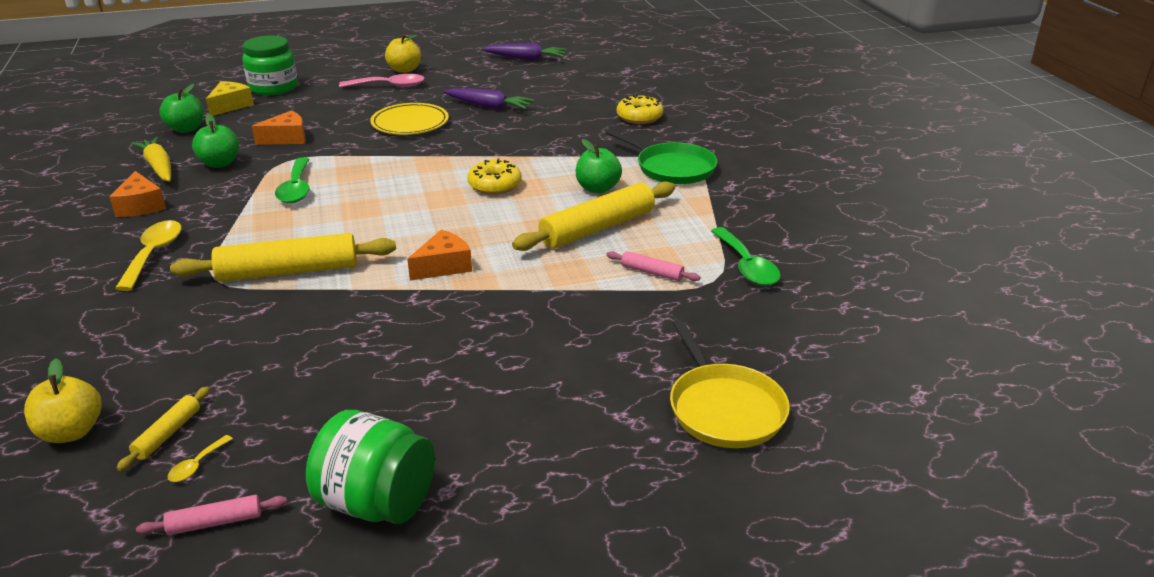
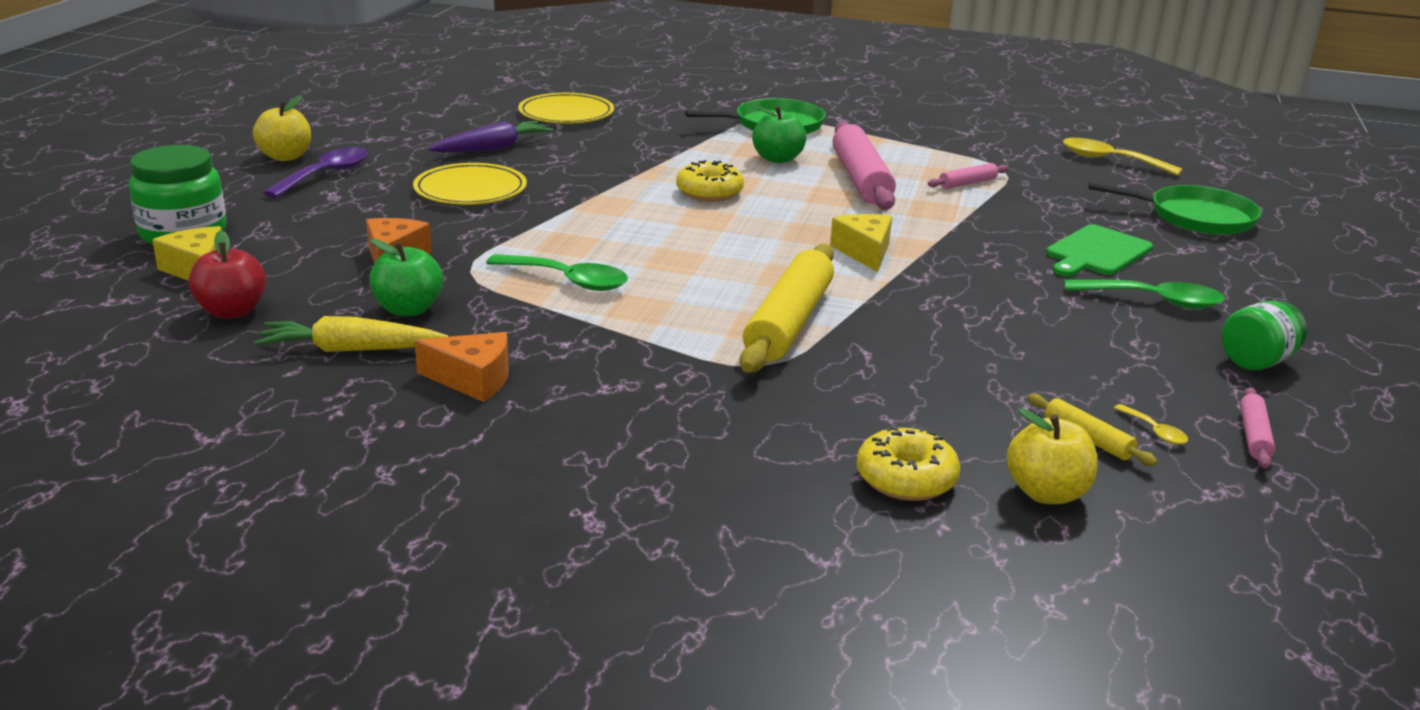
camera: 60 degrees left, 5 degrees down
yellow spoon [115,220,182,291] -> yellow spoon moved to [1063,138,1183,176]
green apple [159,84,204,133] -> red apple [188,230,266,319]
green jar [306,410,435,524] -> green jar [1221,301,1307,370], size x0.65
pink spoon [339,74,425,88] -> purple spoon [263,147,368,198]
orange cheese [407,230,472,281] -> yellow cheese [830,214,892,272]
purple carrot [482,43,567,60] -> none
yellow rolling pin [512,181,675,251] -> pink rolling pin [833,122,896,210]
yellow donut [617,94,663,124] -> yellow donut moved to [856,426,961,501]
yellow pan [670,319,790,448] -> green pan [1088,182,1262,235]
green spoon [711,227,781,286] -> green spoon moved to [1065,280,1225,309]
none -> yellow plate [518,93,614,124]
none -> green cutting board [1046,224,1153,277]

